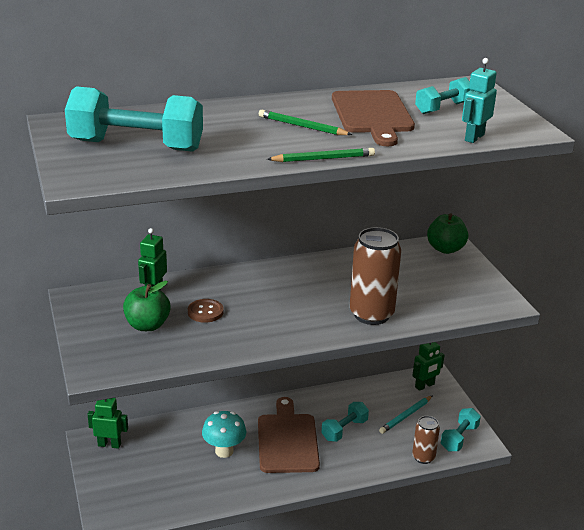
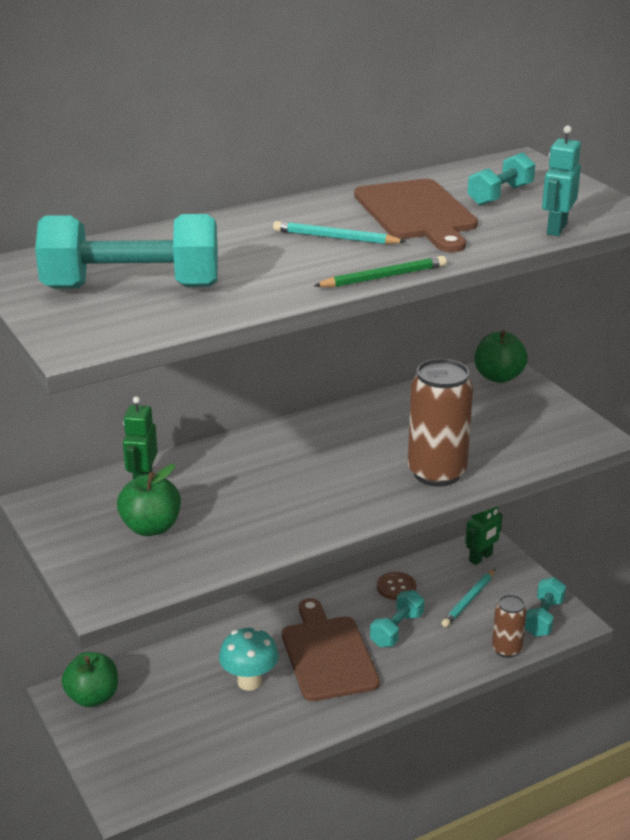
camera: 10 degrees left, 0 degrees up
green robot [87,398,128,449] -> green apple [62,652,118,707]
brown button [188,299,224,323] -> brown button moved to [377,572,416,600]
green pencil [259,110,352,135] -> turquoise pencil [273,221,406,244]

